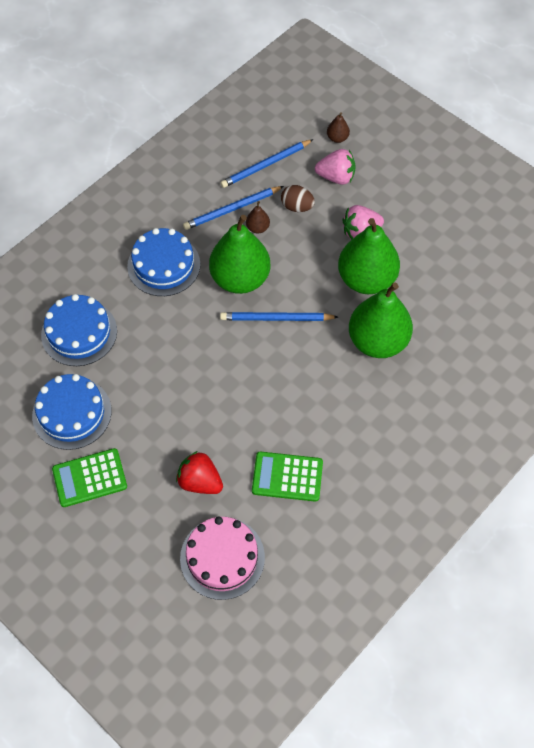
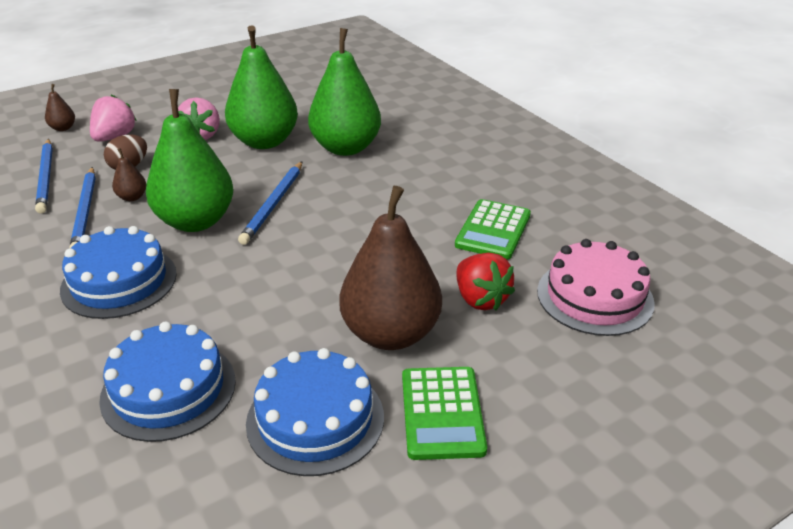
camera: 75 degrees left, 25 degrees down
red strawberry [176,451,223,494] -> red strawberry turned 75 degrees counterclockwise [457,253,515,310]
none -> brown pear [339,186,442,350]

